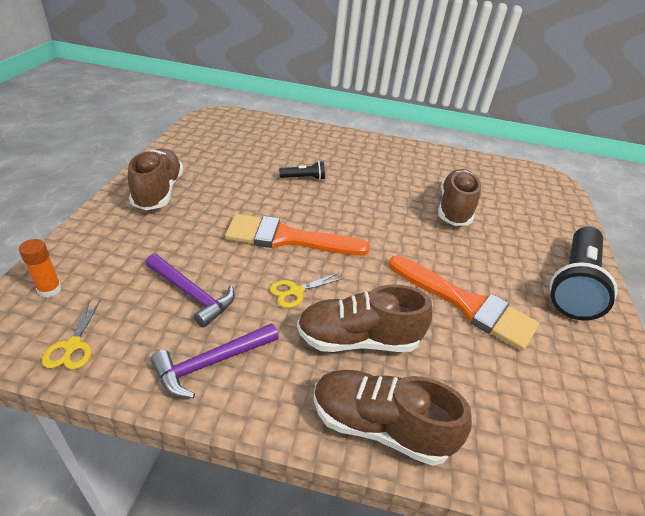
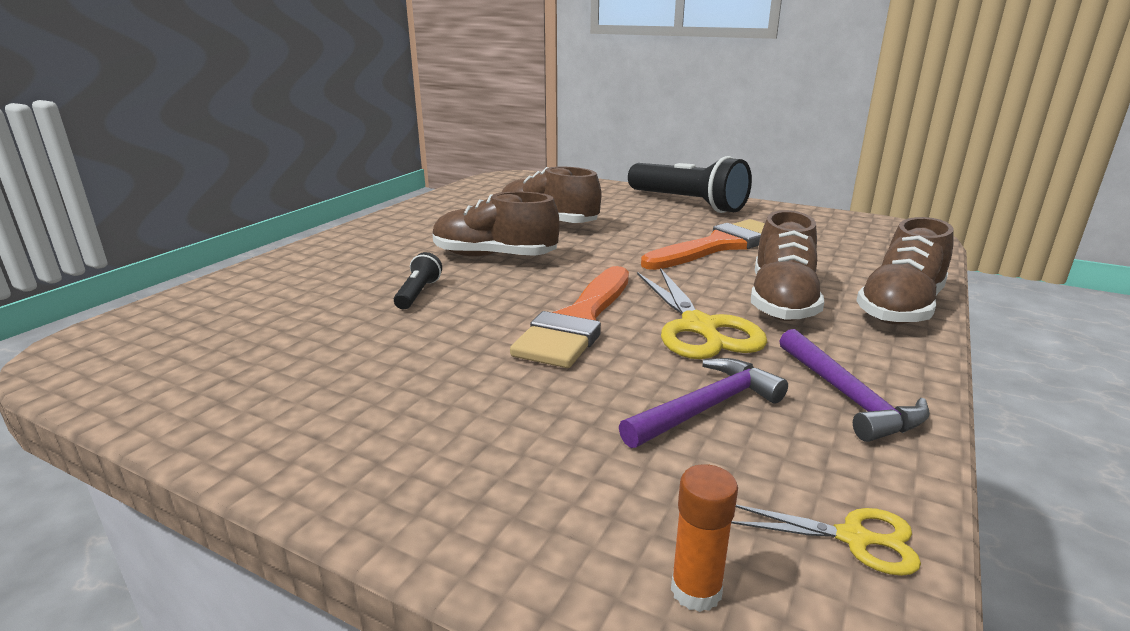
camera: 70 degrees left, 15 degrees down
brown shoe [128,149,183,210] -> brown shoe moved to [433,191,560,257]
yellow scissors [270,273,344,308] -> yellow scissors [637,268,767,359], size x1.89

